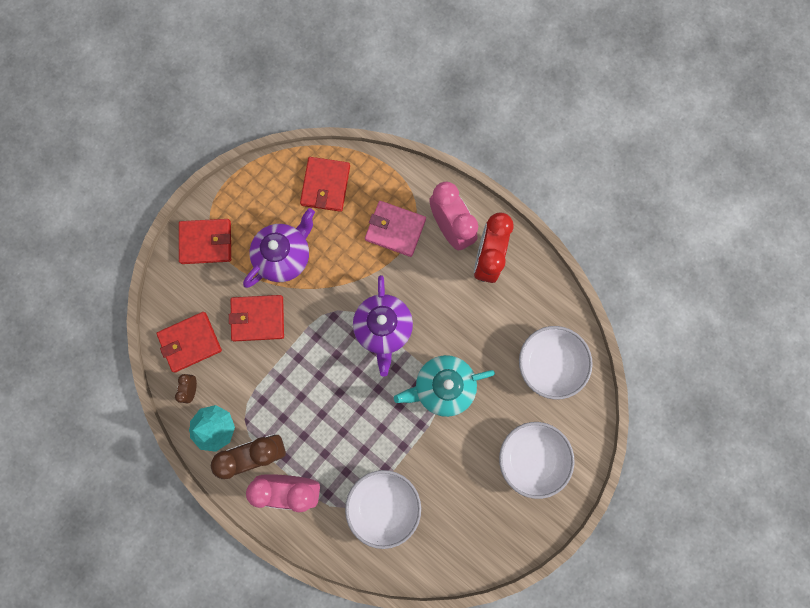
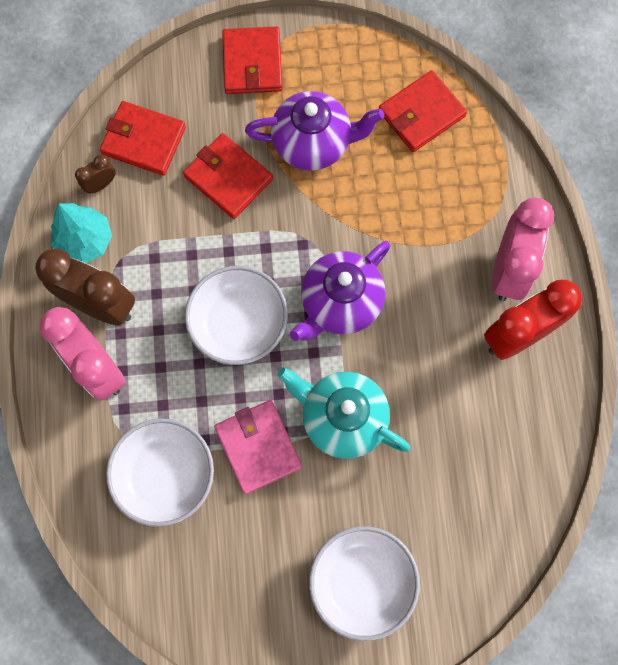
camera: 45 degrees right, 5 degrees down
red wallet [179,219,231,264] -> red wallet turned 45 degrees clockwise [222,26,283,94]
pink wallet [365,201,426,257] -> pink wallet moved to [214,400,302,494]
white bowl [519,326,593,400] -> white bowl moved to [185,266,288,365]

